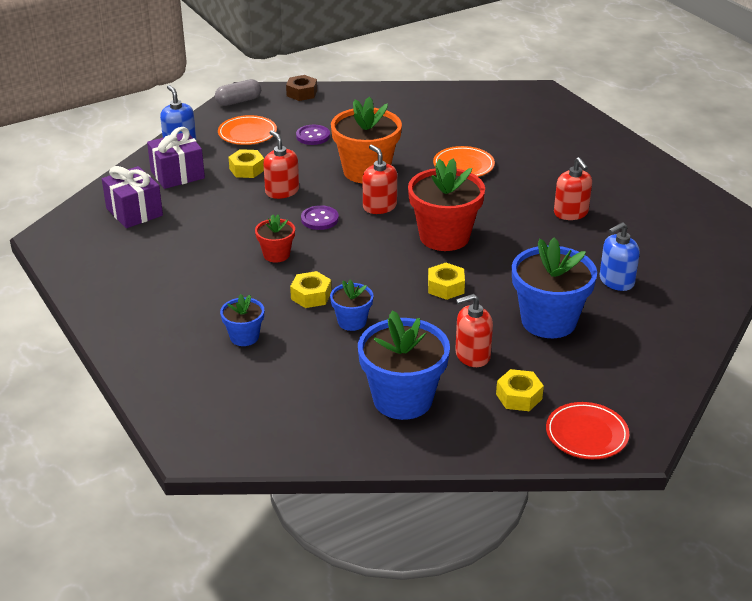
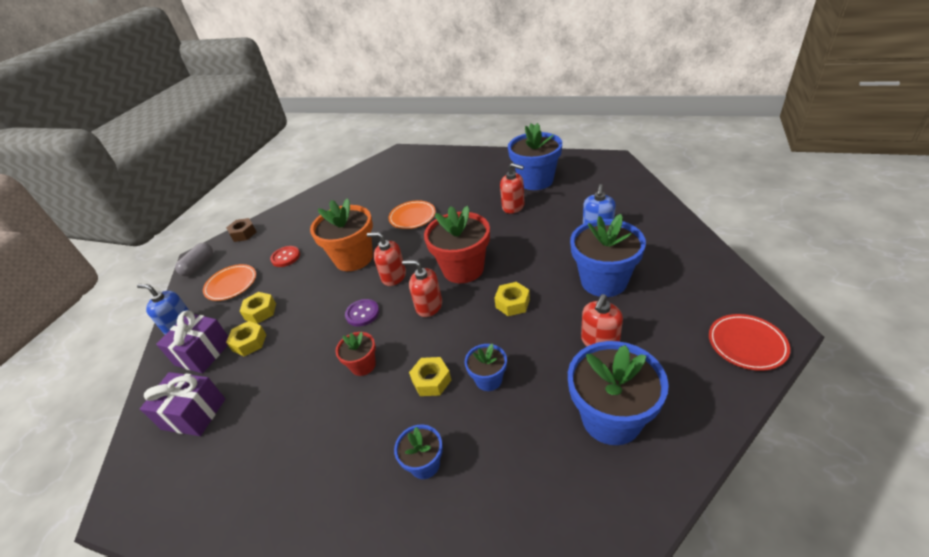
camera: 35 degrees left, 5 degrees up
red soap dispenser [263,130,299,199] -> red soap dispenser moved to [402,260,442,317]
purple button [296,125,330,145] -> red button [270,246,300,267]
yellow nut [496,369,544,411] -> yellow nut moved to [226,321,267,357]
none -> blue flower pot [508,123,562,190]

